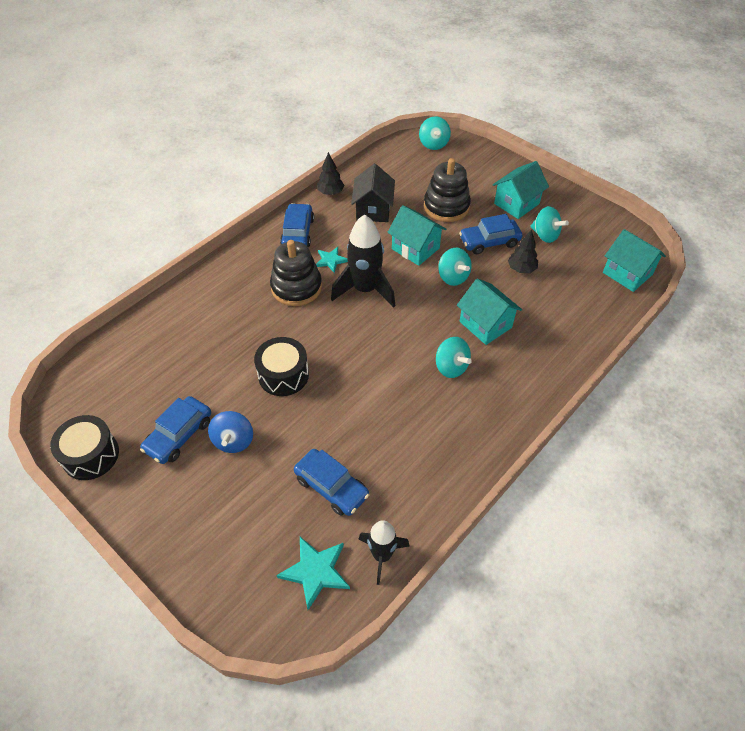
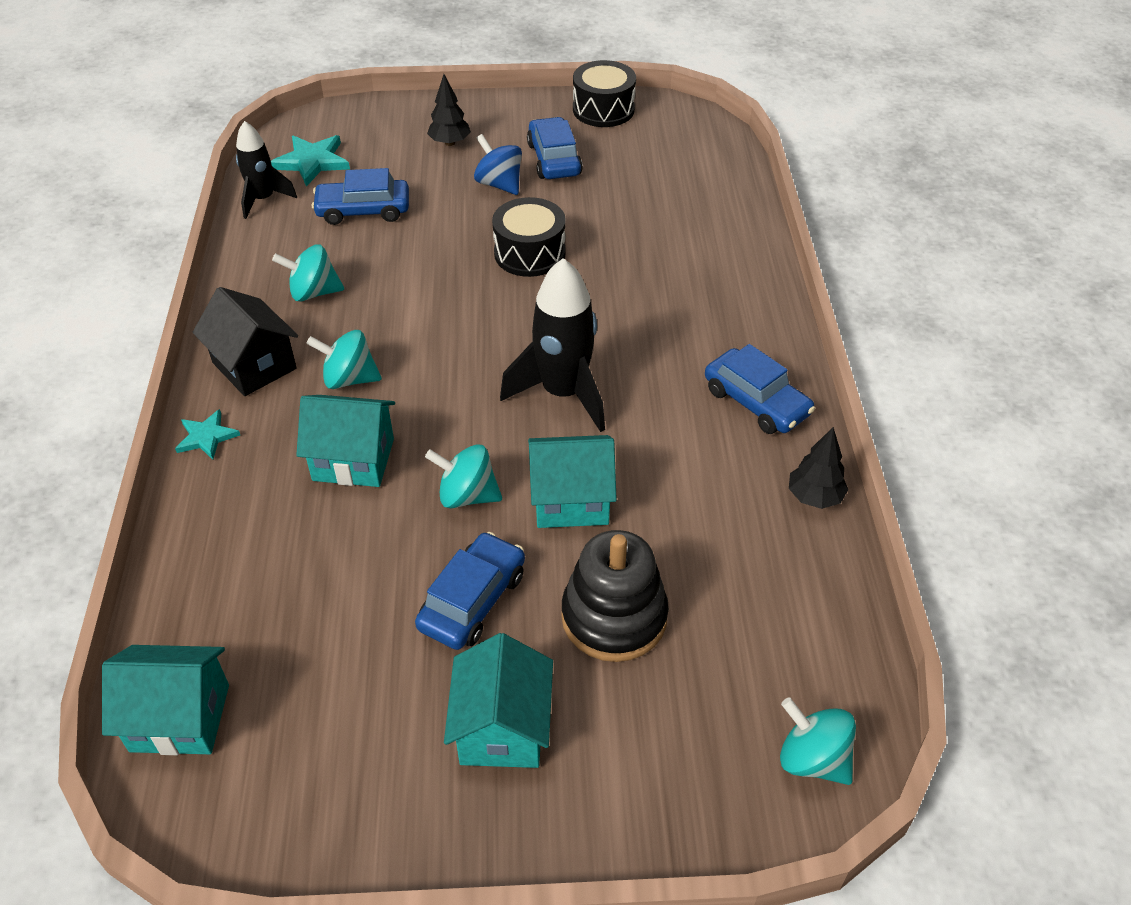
camera: 135 degrees right, 5 degrees down
black stacking toy [270,240,322,306] -> none
turquoise star [316,247,348,273] -> turquoise star moved to [175,409,240,460]
black house [351,164,395,222] -> black house moved to [193,287,298,396]
black tree [508,229,538,273] -> black tree moved to [427,74,471,146]
turquoise spinning top [530,206,569,243] -> turquoise spinning top moved to [272,244,344,301]

